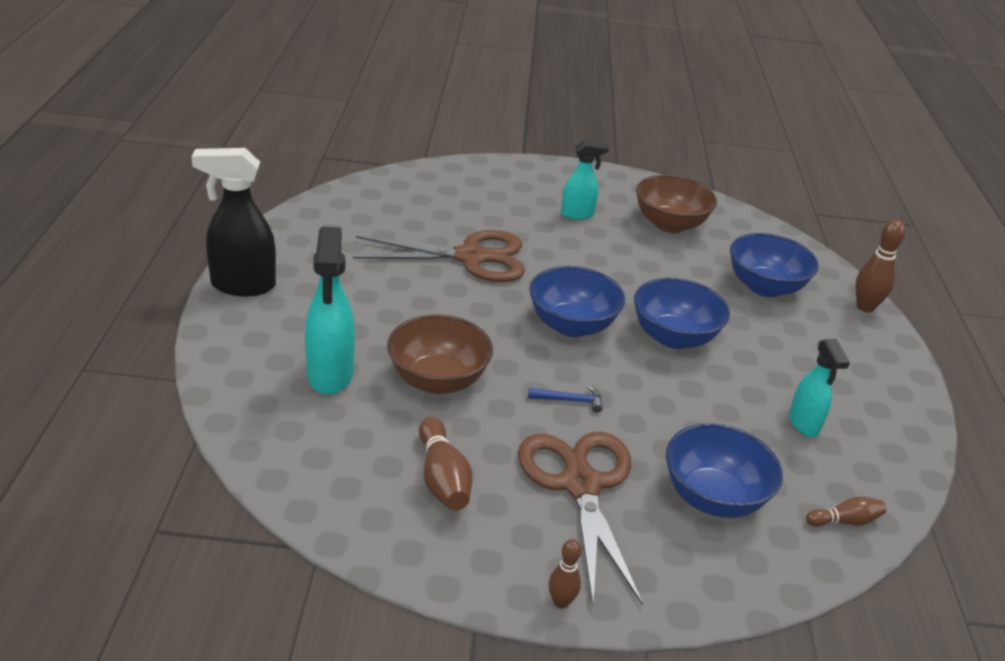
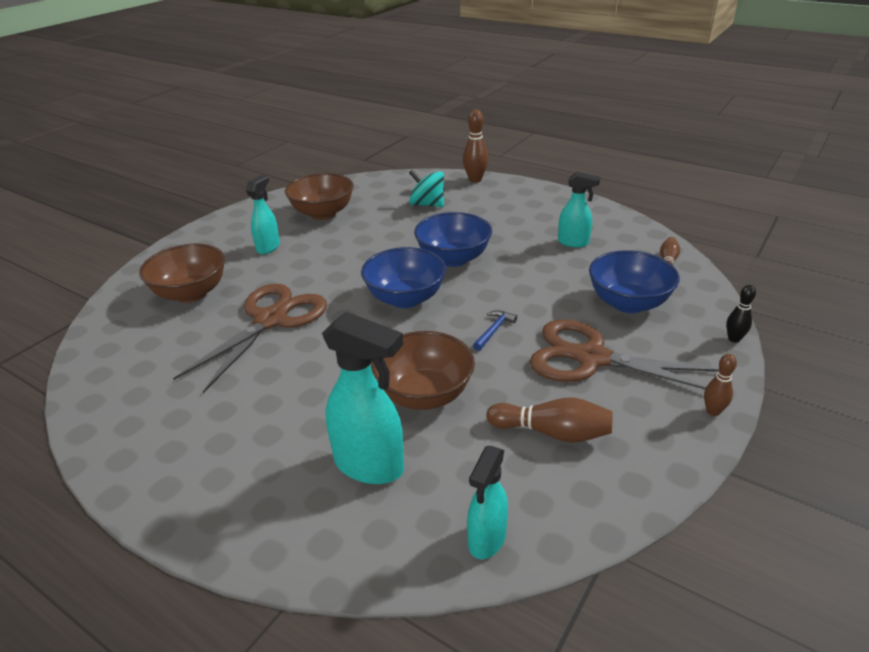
camera: 55 degrees left, 0 degrees up
black spray bottle [191,148,276,296] -> none
blue bowl [730,233,819,297] -> turquoise spinning top [409,169,444,207]
none -> brown bowl [139,244,225,303]
none -> turquoise spray bottle [467,446,508,559]
none -> black bowling pin [726,285,756,343]

